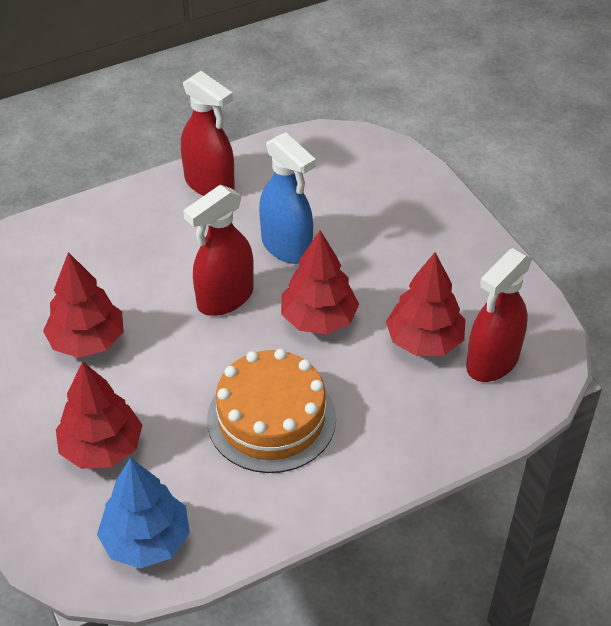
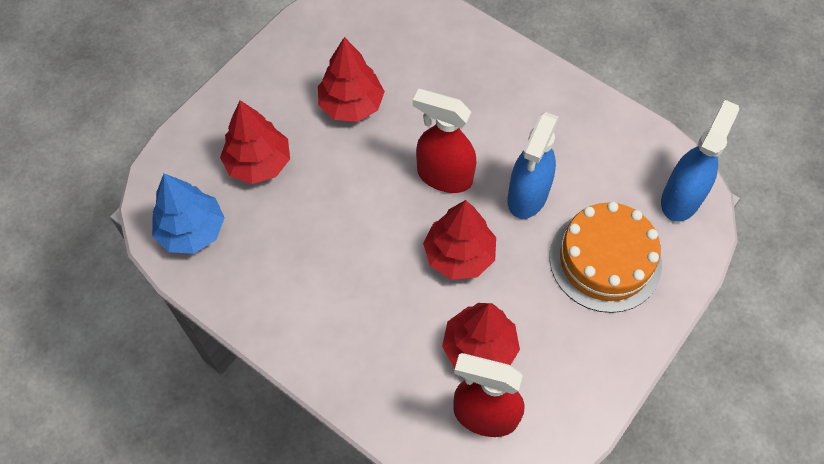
camera: 65 degrees right, 15 degrees up
red spray bottle [181,71,235,196] -> none
orange cake [207,349,336,473] -> orange cake moved to [550,202,662,313]
none -> blue spray bottle [661,100,739,222]

